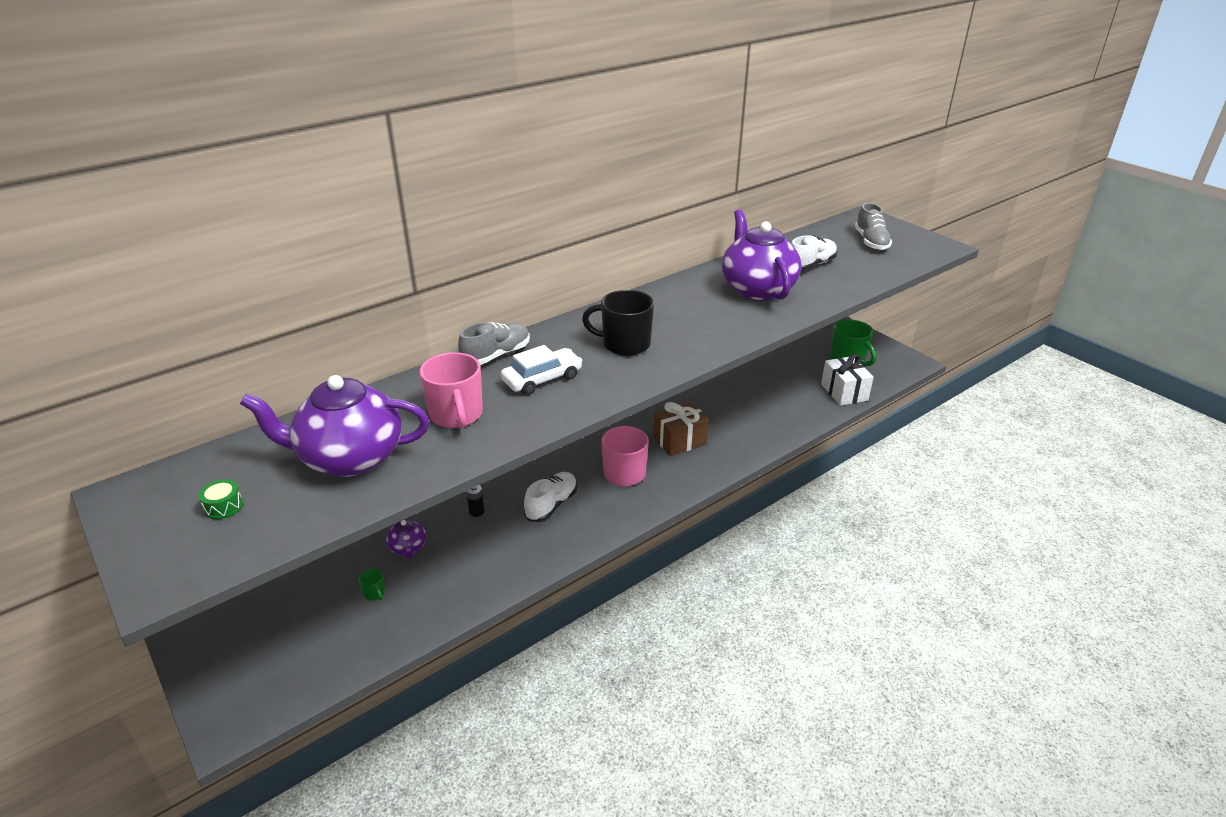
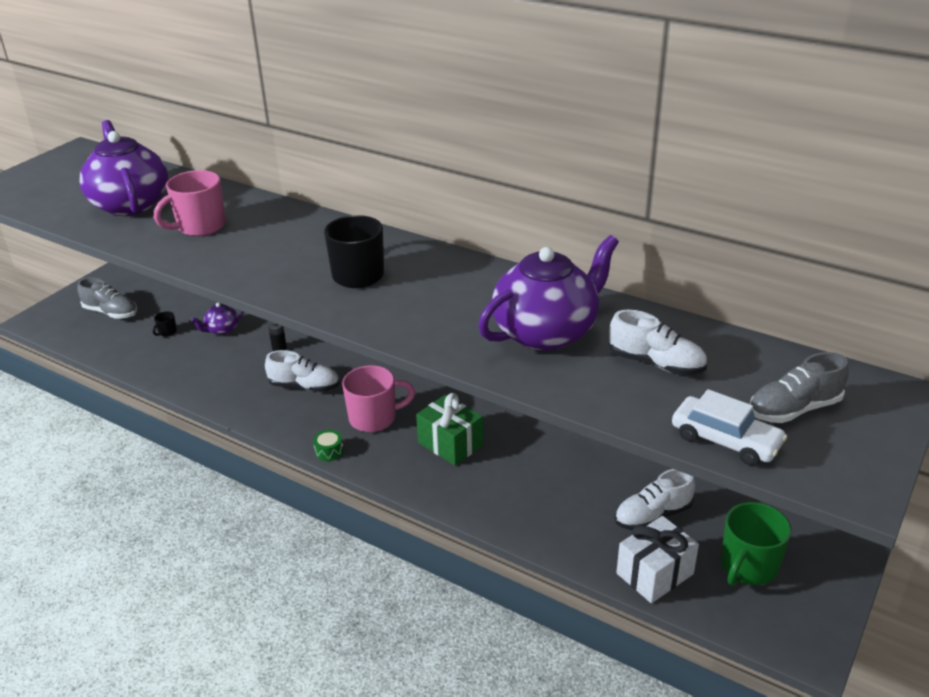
camera: 70 degrees right, 0 degrees up
green drum [199,479,243,520] -> green drum moved to [313,430,344,461]
green mug [358,569,385,600] -> black mug [153,311,177,336]
grey shoe [458,322,530,365] -> grey shoe moved to [77,277,137,319]
white car [501,345,583,395] -> white car moved to [672,389,787,466]
brown gift [653,402,709,456] -> green gift [416,393,483,466]
none -> white shoe [615,469,695,530]

